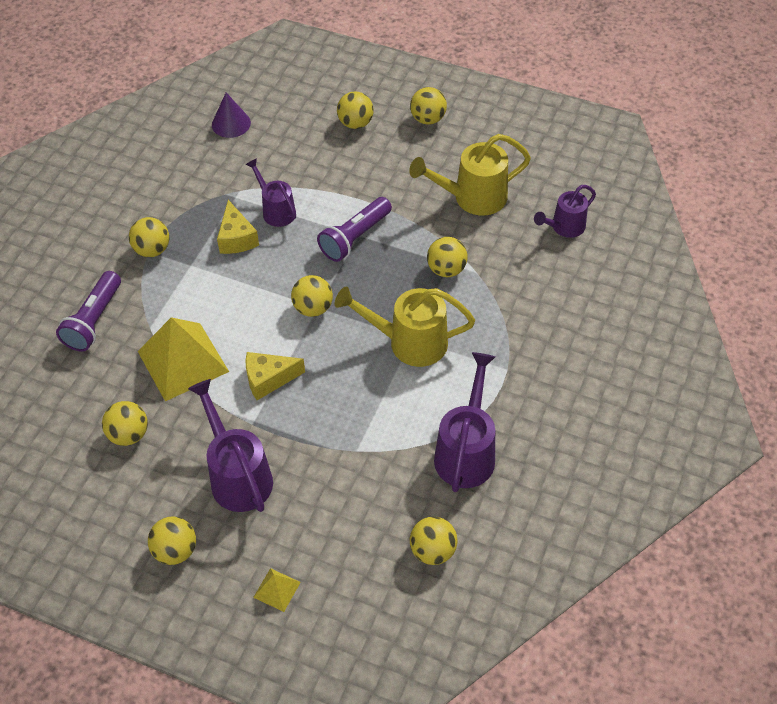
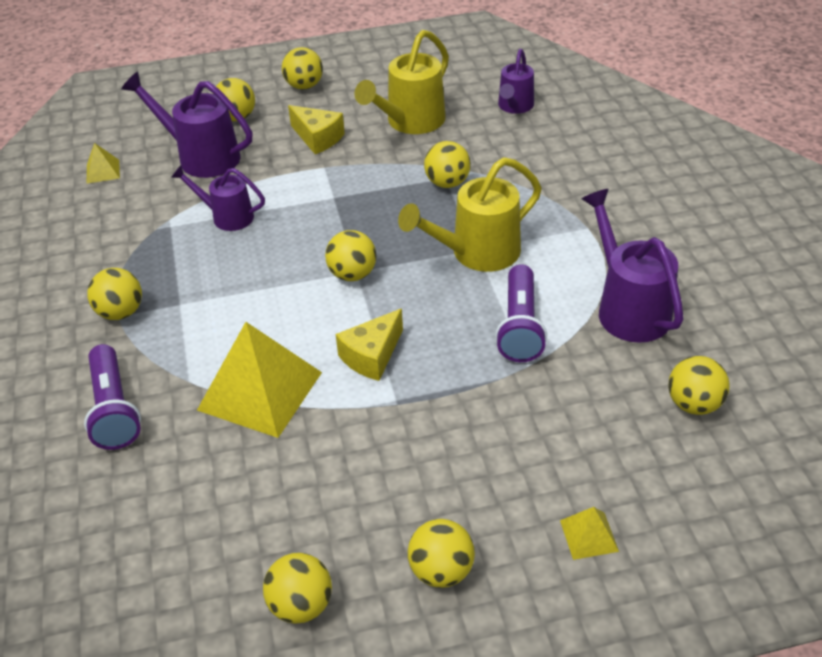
camera: 35 degrees left, 10 degrees down
yellow ball [102,401,148,446] -> yellow ball moved to [263,553,332,624]
purple watering can [188,379,273,512] -> purple watering can moved to [121,72,252,178]
purple cone [212,93,251,138] -> yellow pyramid [87,143,120,184]
yellow cheese [217,200,259,254] -> yellow cheese moved to [288,105,345,154]
purple flashlight [317,197,392,262] -> purple flashlight moved to [495,264,547,362]

